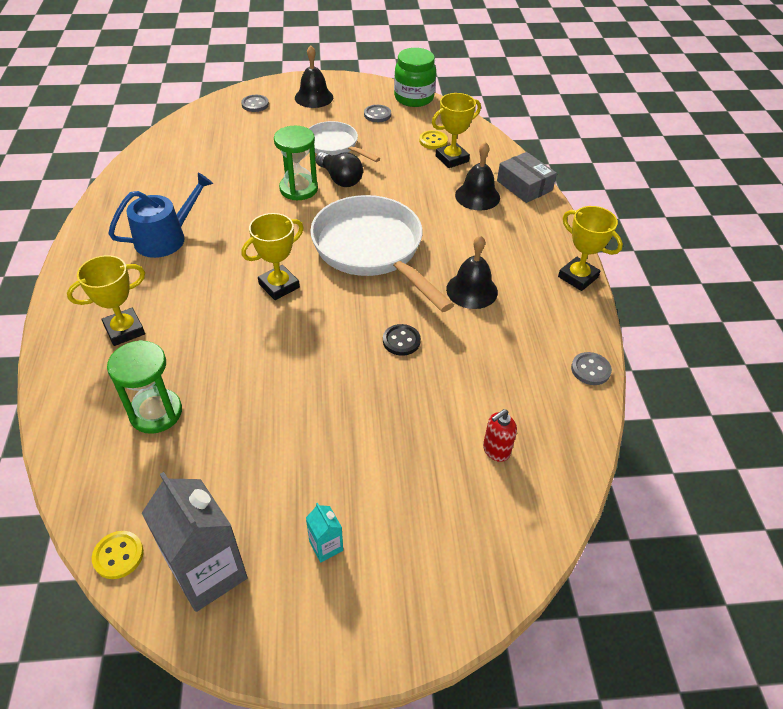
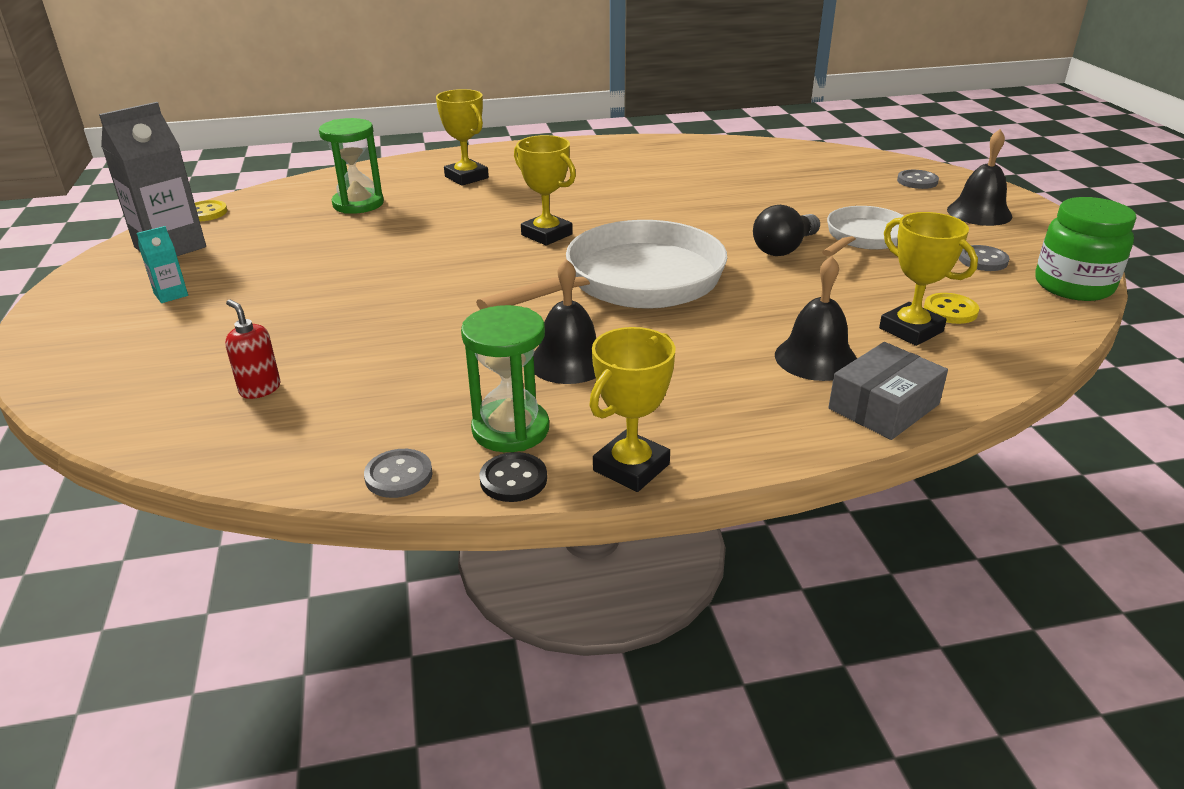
camera: 85 degrees right, 15 degrees down
blue watering can [108,173,213,258] -> none
green hourglass [274,126,318,200] -> green hourglass moved to [461,305,549,452]
black button [383,324,421,356] -> black button moved to [479,452,547,502]

